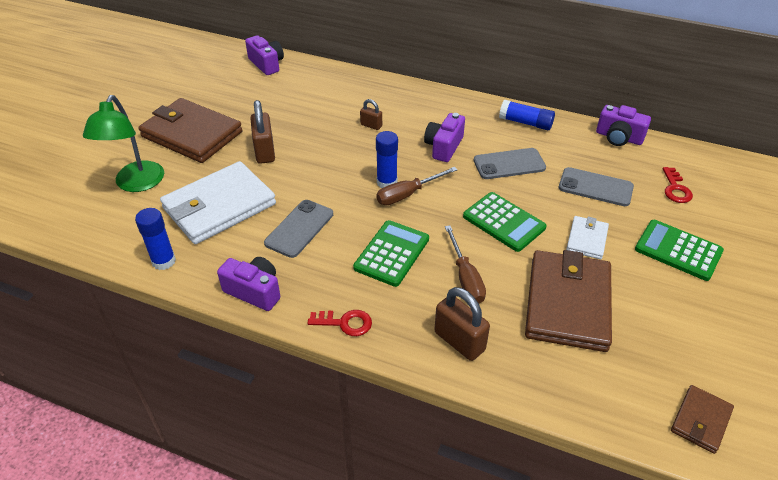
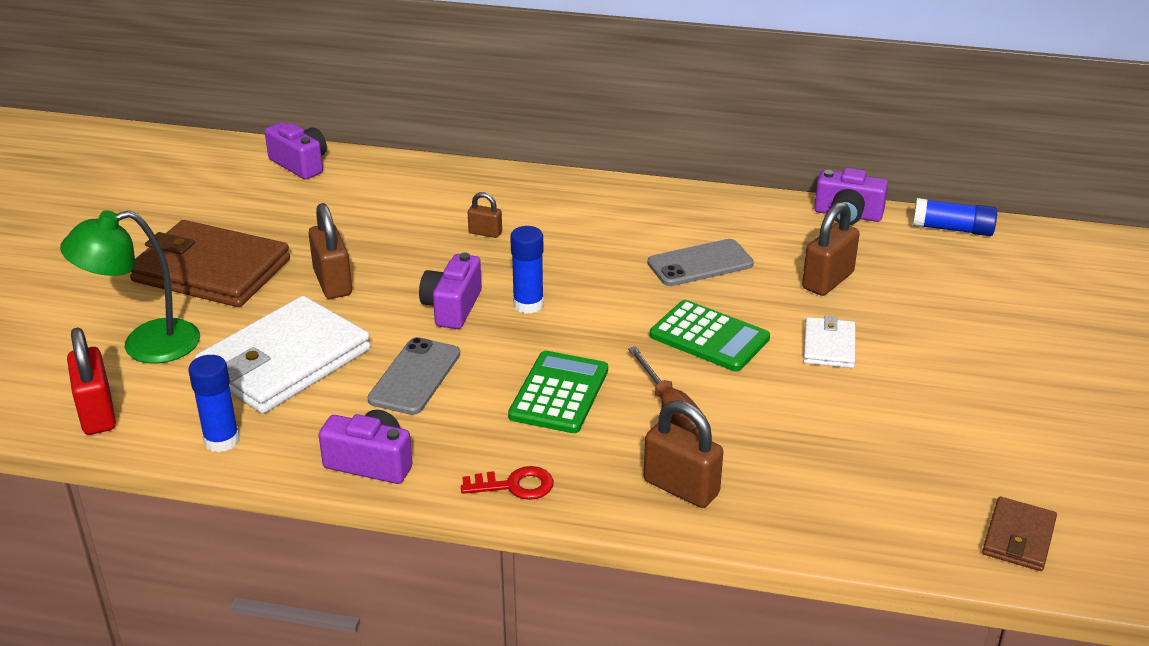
camera: 10 degrees left, 10 degrees down
green lamp [83,95,164,192] -> green lamp turned 75 degrees clockwise [60,210,200,364]
brown screwdriver [376,167,458,205] -> none
purple camera [424,113,465,162] -> purple camera moved to [419,253,482,329]
blue glue stick [499,100,555,130] -> blue glue stick moved to [913,198,997,236]
brown wallet [525,250,612,352] -> none
grey phone [559,167,634,206] -> brown padlock [802,202,860,296]
green calculator [635,220,724,281] -> none
red key [663,167,693,203] -> none
none -> red padlock [67,328,116,435]

